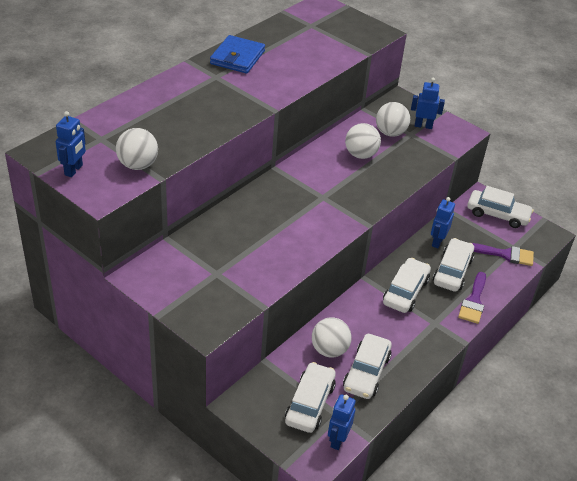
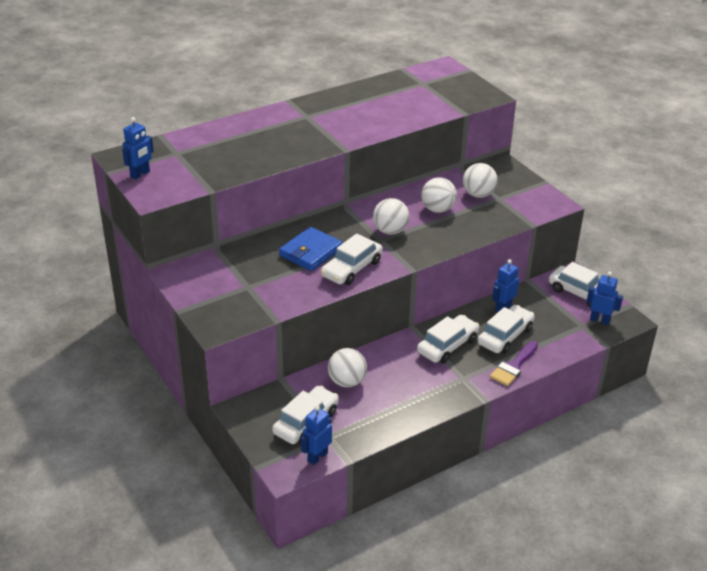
camera: 20 degrees right, 5 degrees down
white ball [116,128,158,170] -> white ball moved to [373,198,409,235]
blue wallet [210,35,265,74] -> blue wallet moved to [279,227,343,271]
white car [343,334,392,399] -> white car moved to [321,233,383,285]
blue robot [411,78,445,129] -> blue robot moved to [587,271,623,325]
purple brush [472,243,534,266] -> none

